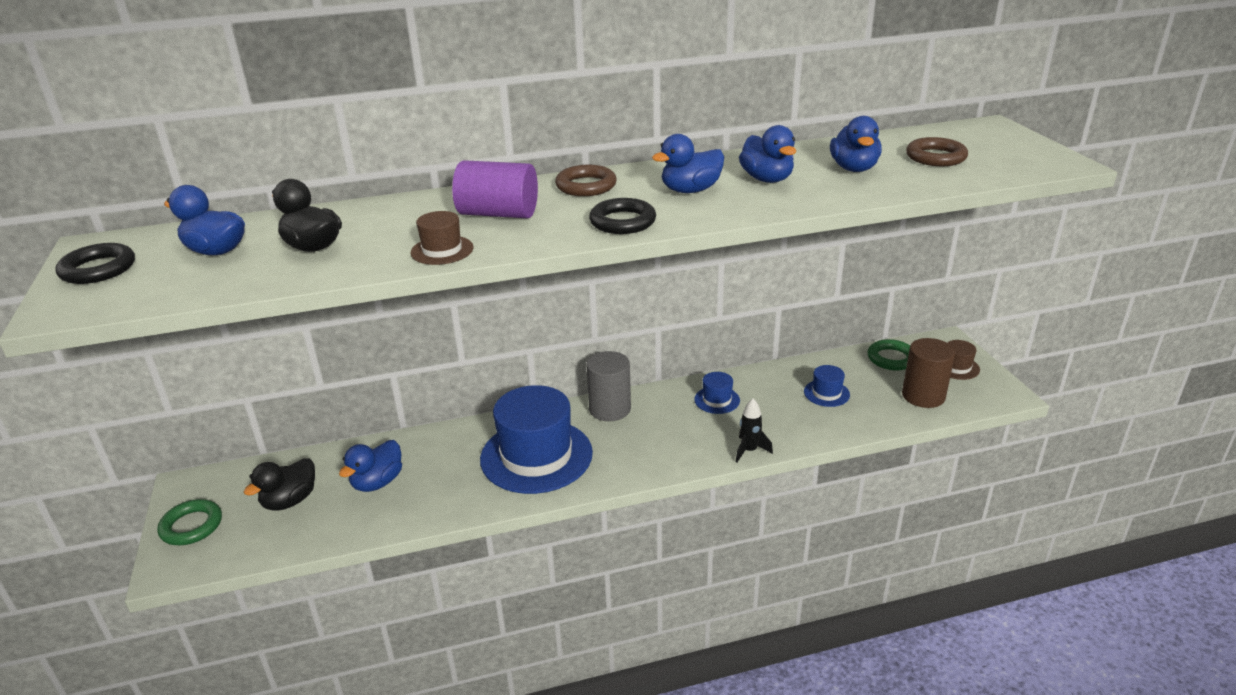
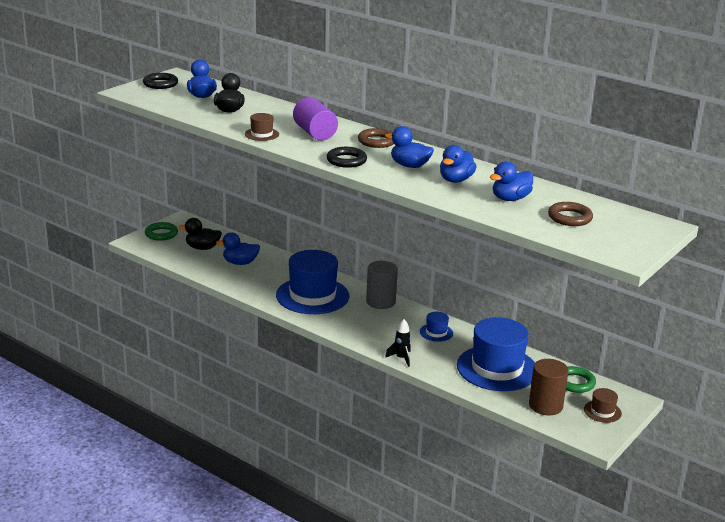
camera: 50 degrees right, 5 degrees down
blue hat [804,365,850,407] -> blue hat [457,317,535,391], size x2.29

